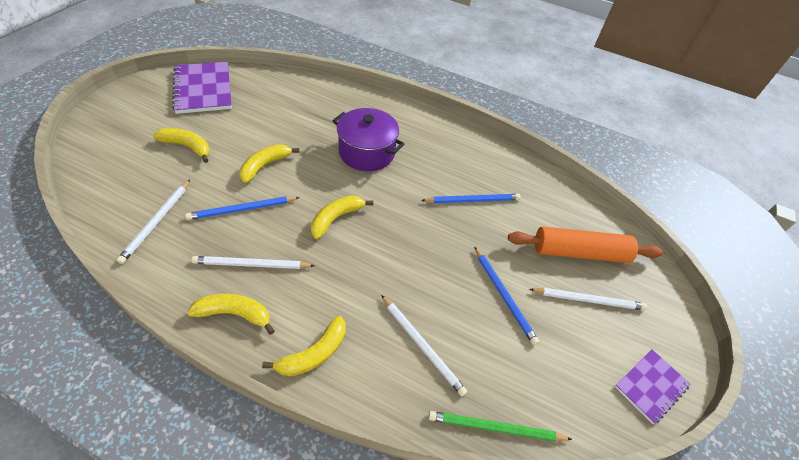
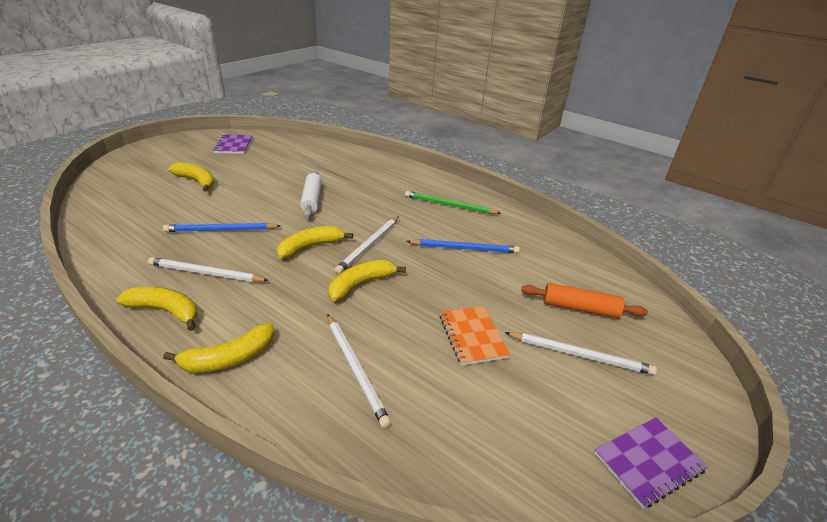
camera: 15 degrees right, 15 degrees down
white pencil [116,180,190,264] -> white pencil moved to [335,217,399,274]
purple notebook [172,62,232,114] -> purple notebook [214,135,252,154], size x0.59
yellow banana [239,144,299,183] -> yellow banana moved to [328,260,406,301]
purple pot [332,108,404,171] -> none
green pencil [428,411,572,441] -> green pencil moved to [405,191,501,214]
blue pencil [474,246,539,345] -> orange notebook [440,306,510,366]
orange rolling pin [508,227,663,263] -> orange rolling pin [521,283,648,318], size x0.66
none -> white rolling pin [300,171,322,218]

